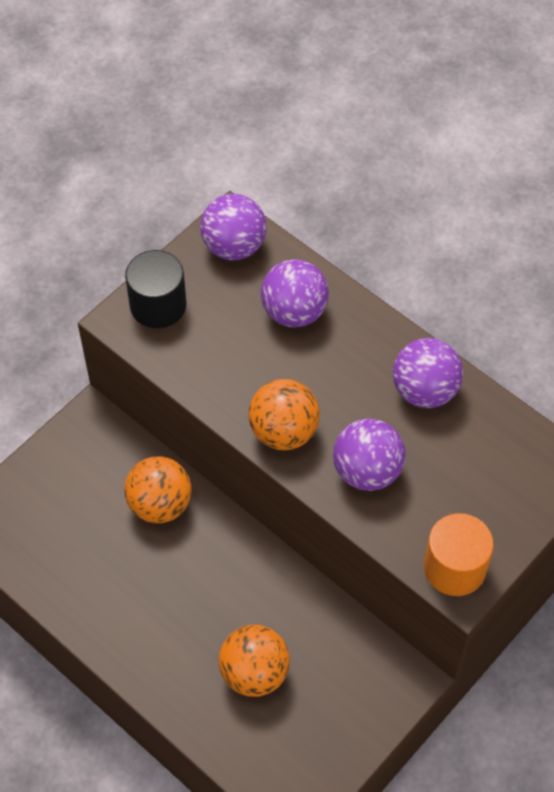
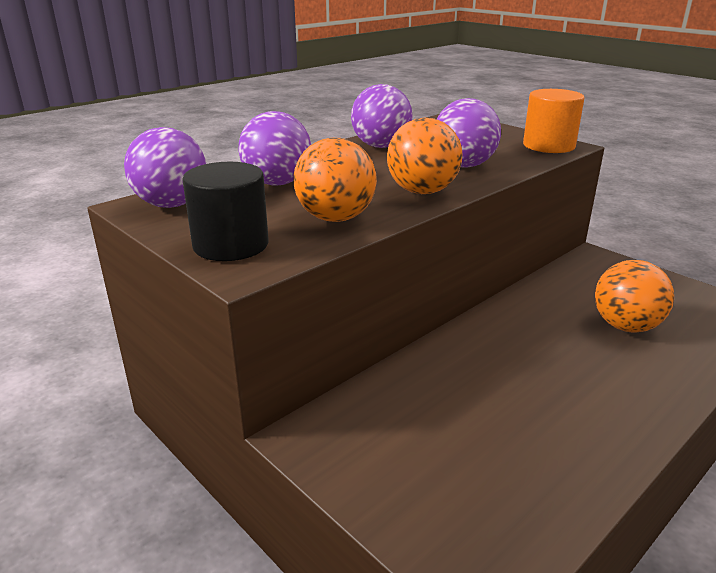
camera: 85 degrees left, 30 degrees down
orange ball [124,456,192,523] -> orange ball moved to [294,138,377,222]

